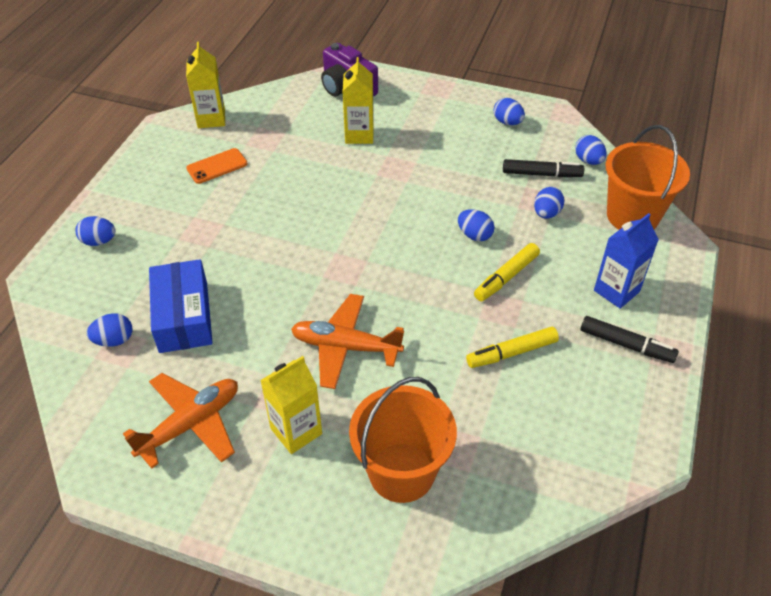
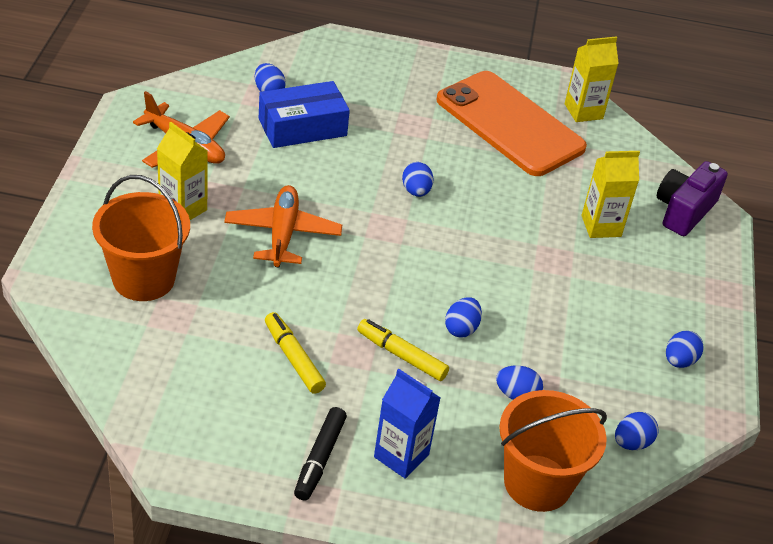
camera: 75 degrees right, 5 degrees down
blue egg [75,216,116,246] -> blue egg moved to [402,162,434,197]
orange phone [186,148,248,184] -> orange phone [436,71,587,176], size x2.47
black marker [503,159,584,177] -> none

